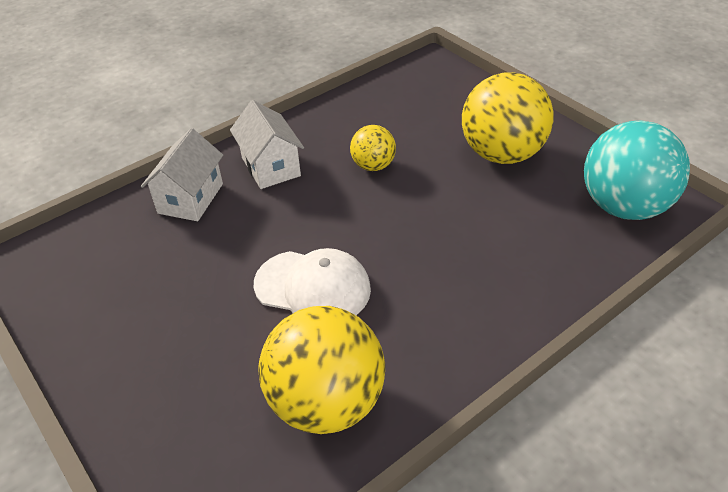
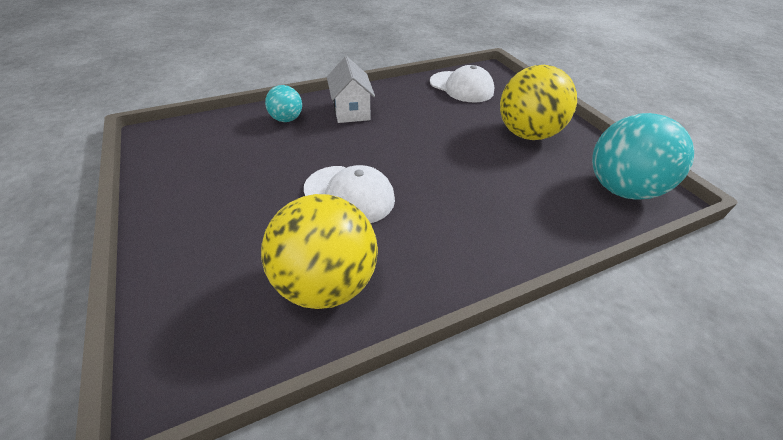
camera: 10 degrees right, 0 degrees up
white house [141,128,223,221] -> turquoise ball [265,85,302,122]
yellow ball [350,125,396,171] -> none
none -> white cap [430,65,494,103]

